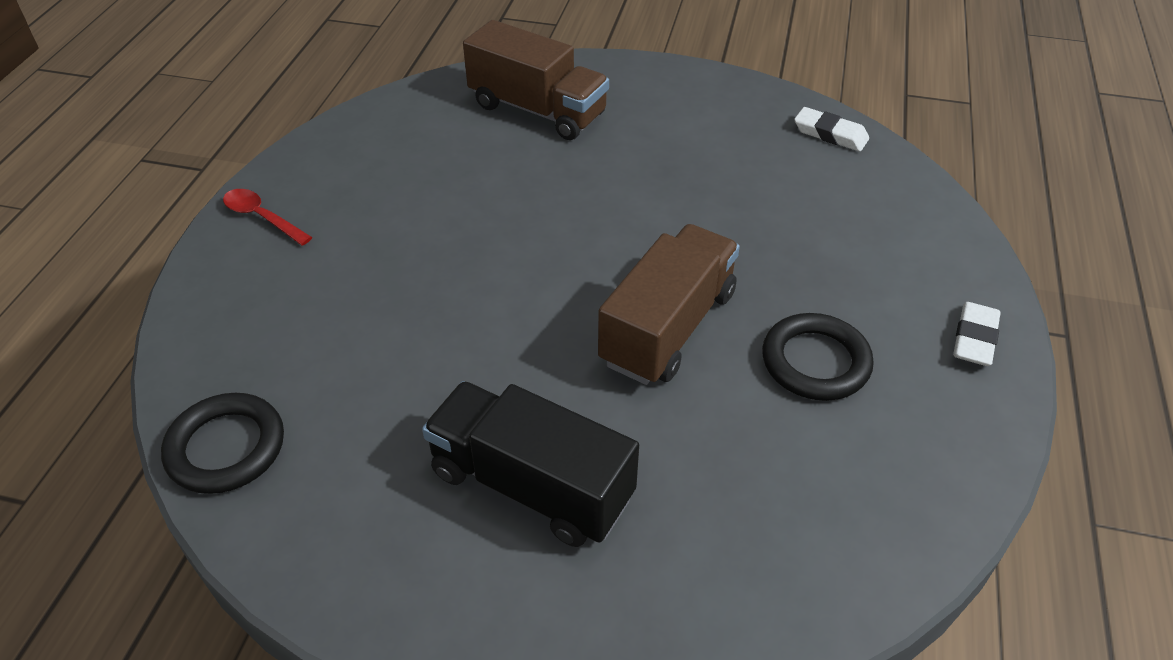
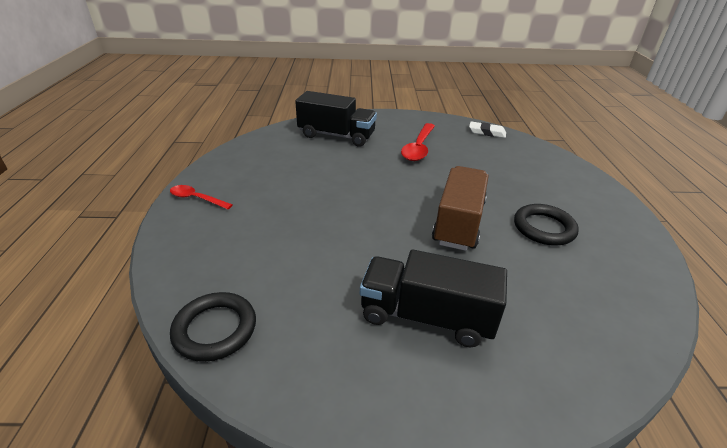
camera: 15 degrees left, 10 degrees down
brown truck [463,20,609,140] -> black truck [295,91,377,146]
white eraser [953,302,1001,366] -> none
none -> red spoon [401,123,435,161]

